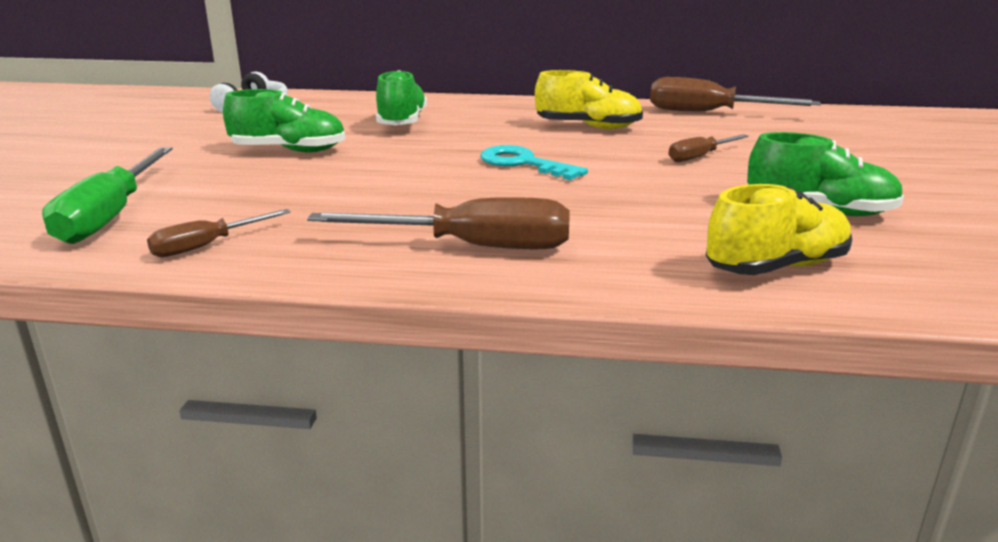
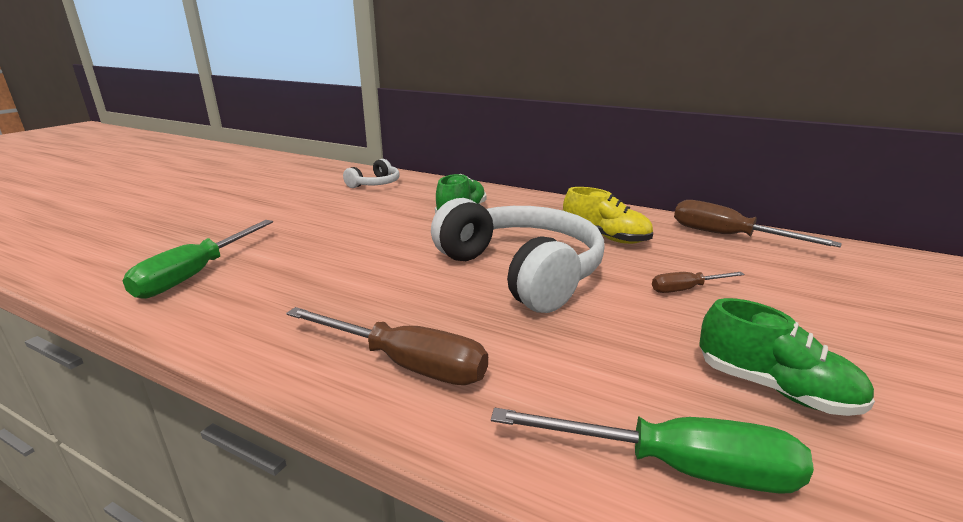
camera: 20 degrees right, 0 degrees up
brown screwdriver [147,209,291,257] -> none
green shoe [223,89,345,153] -> none
turquoise key [480,145,588,180] -> white headphones [431,198,605,313]
yellow shoe [706,184,852,275] -> green screwdriver [491,408,814,494]

